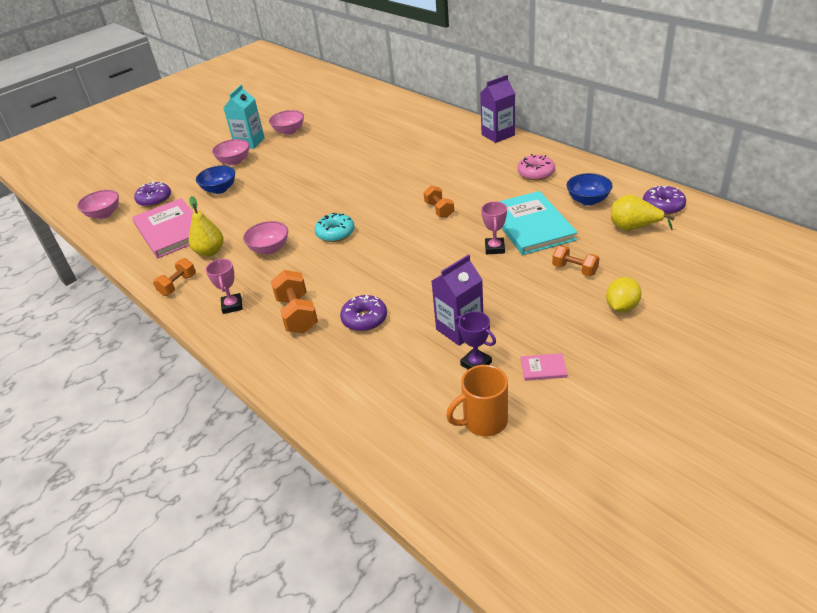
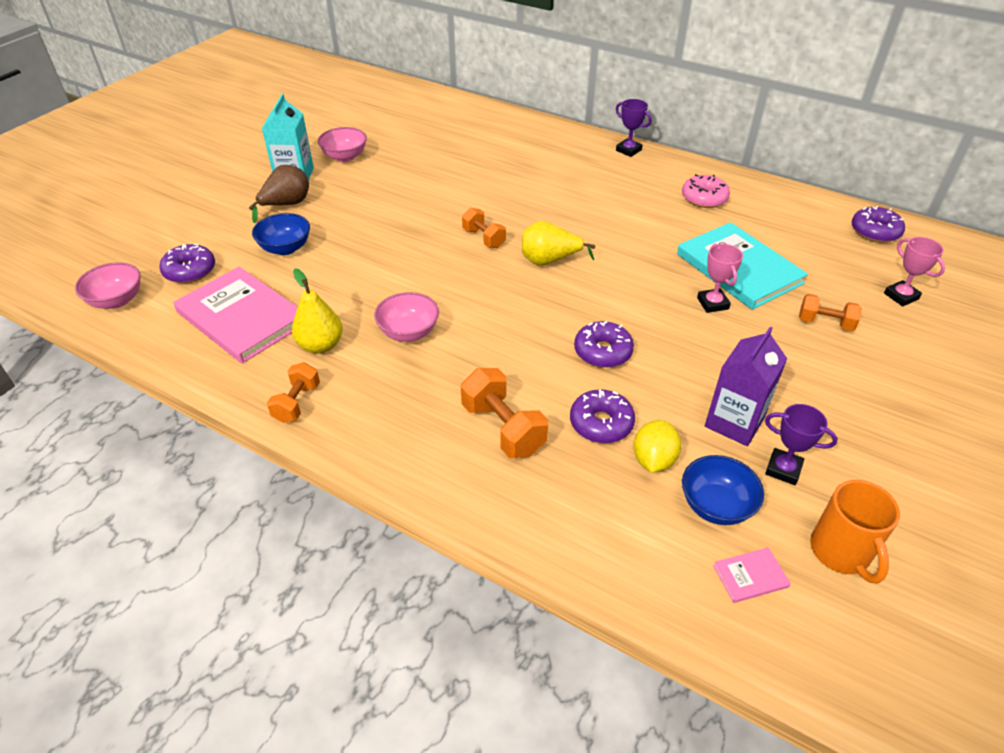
camera: 20 degrees left, 5 degrees up
pink trophy [205,259,243,314] -> pink trophy moved to [884,237,945,306]
pink bowl [212,139,249,165] -> brown pear [249,165,309,223]
turquoise donut [315,213,355,242] -> none
orange dumbbell [424,186,454,218] -> orange dumbbell moved to [462,208,506,248]
orange mug [446,365,508,437] -> orange mug turned 60 degrees counterclockwise [810,480,900,584]
purple carton [480,75,515,143] -> purple trophy [616,99,652,157]
pink book [521,353,567,381] -> pink book moved to [713,547,791,603]
blue bowl [567,173,613,205] -> blue bowl moved to [682,455,764,525]
yellow lemon [606,277,642,312] -> yellow lemon moved to [633,420,681,473]
yellow pear [611,195,675,231] -> yellow pear moved to [522,221,596,265]
none -> purple donut [574,321,634,368]

